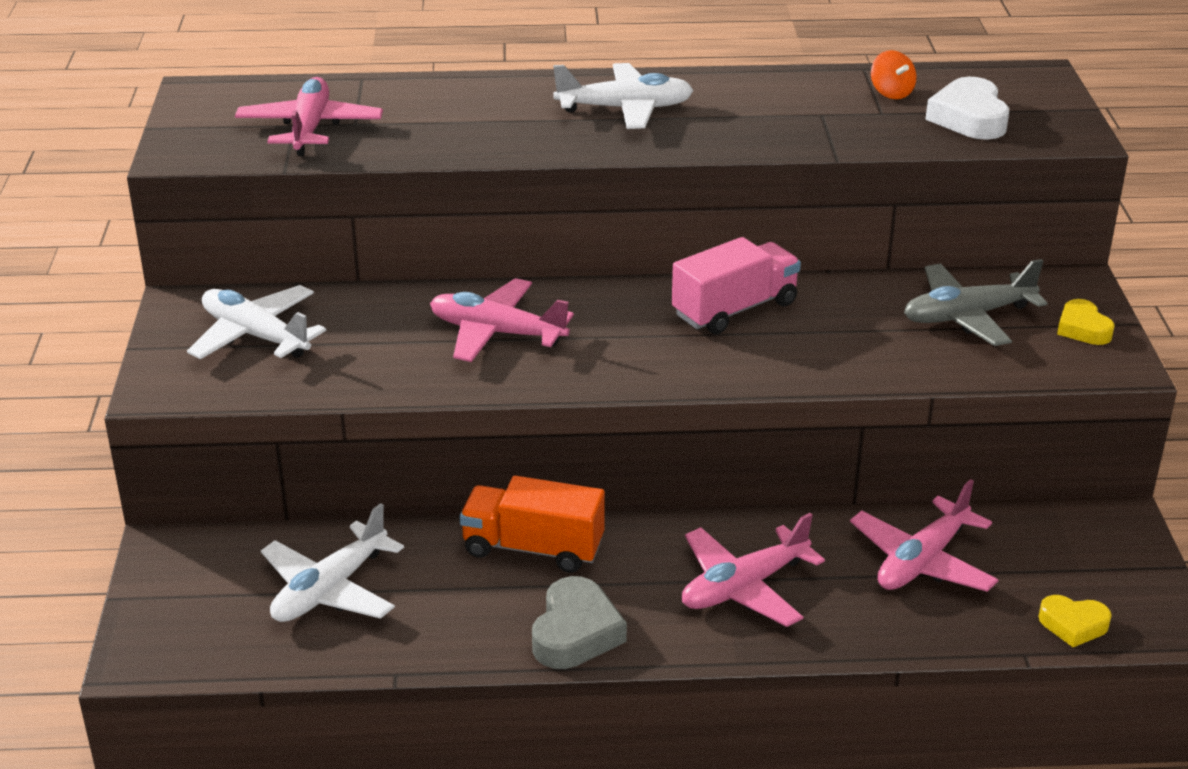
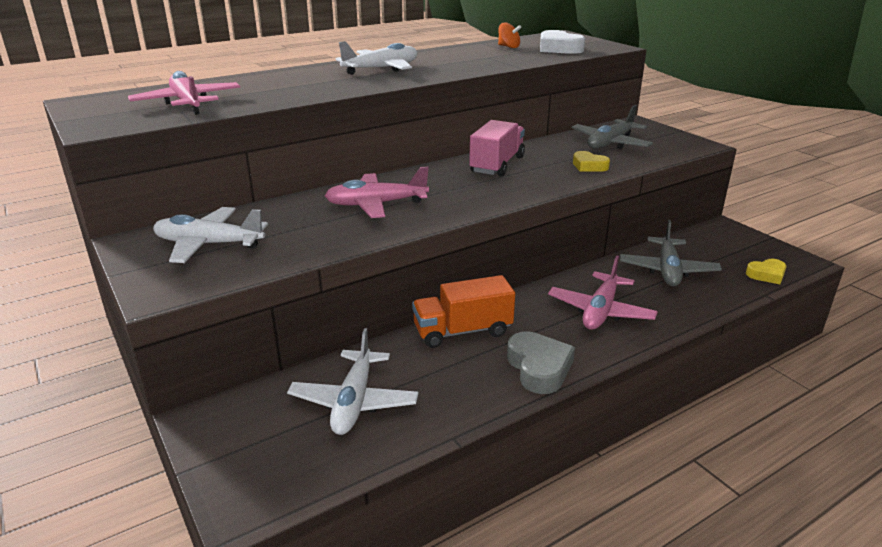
camera: 30 degrees left, 5 degrees down
pink plane [850,479,999,592] -> grey plane [620,220,722,286]
yellow heart [1057,299,1115,345] -> yellow heart moved to [573,151,610,172]

